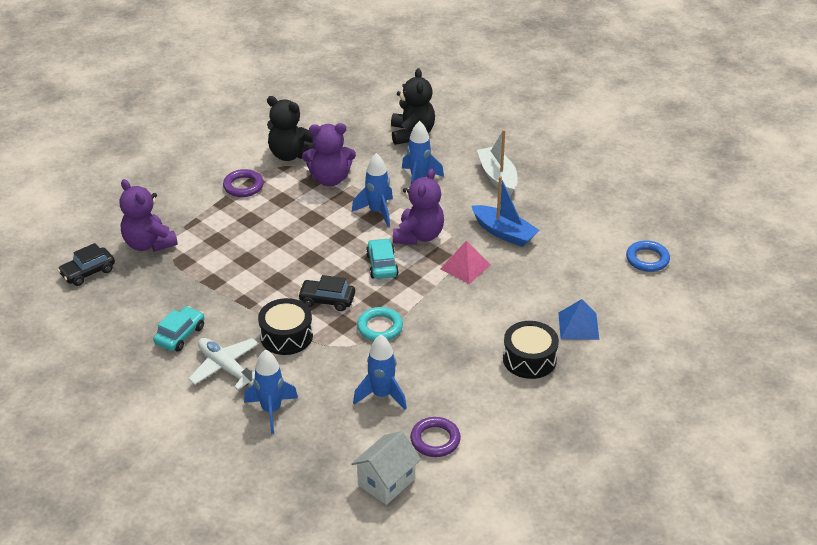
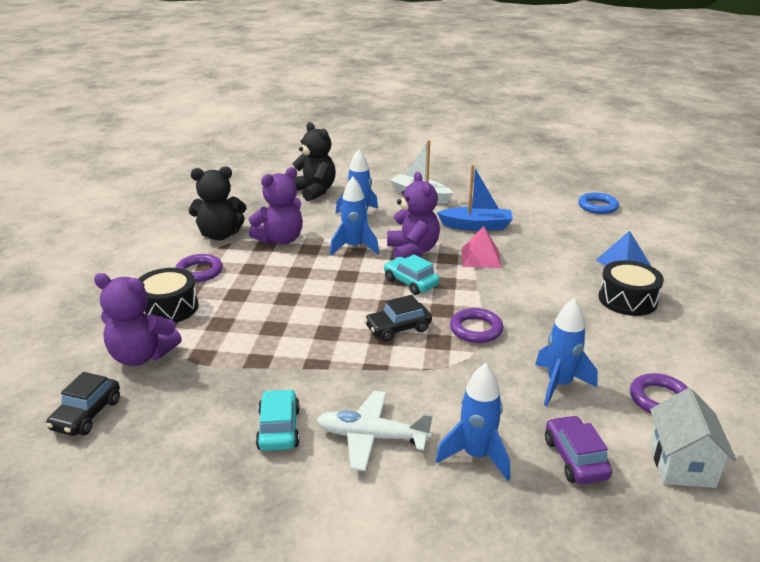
camera: 35 degrees left, 10 degrees down
black drum [258,298,313,355] -> black drum moved to [138,268,199,323]
turquoise ring [357,307,403,341] -> purple ring [450,308,503,343]
none -> purple car [545,415,612,484]

